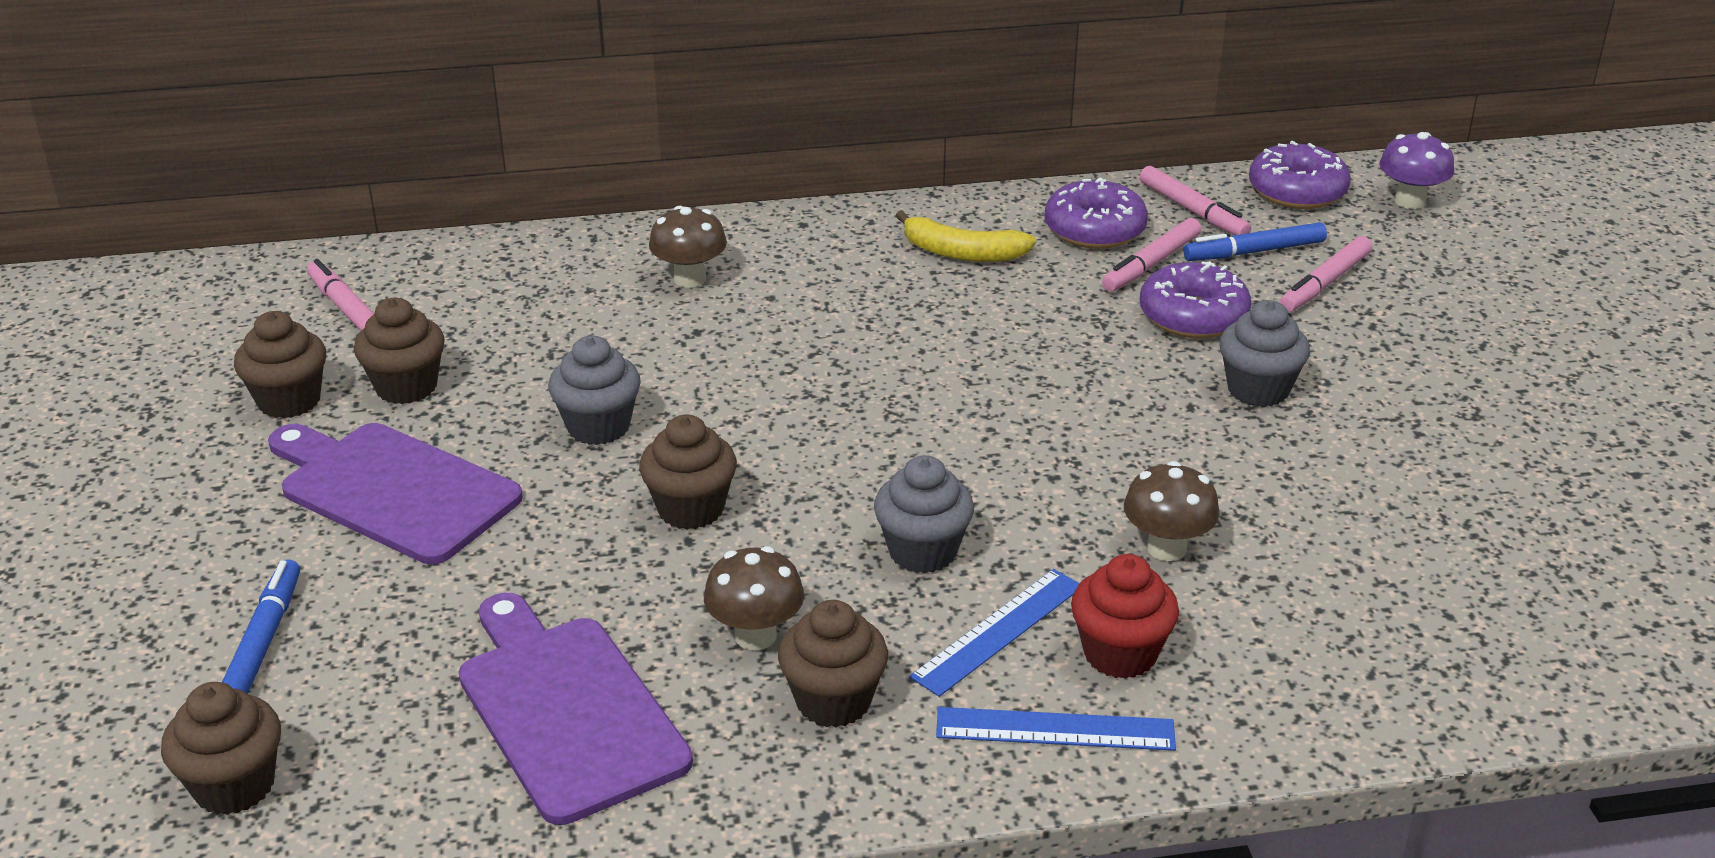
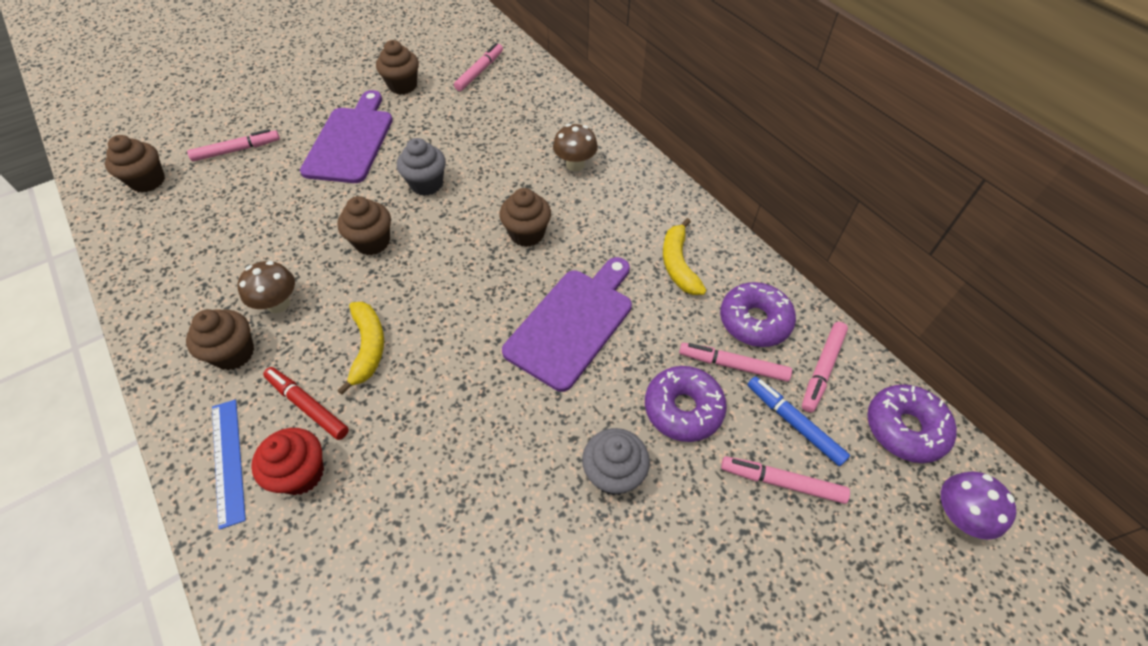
camera: 65 degrees right, 20 degrees up
blue marker [222,559,300,694] -> pink marker [187,129,280,162]
brown cupcake [354,298,445,404] -> brown cupcake moved to [499,188,551,247]
purple cutting board [458,593,693,825] -> purple cutting board moved to [502,257,632,392]
grey cupcake [874,455,974,573] -> yellow banana [337,302,384,395]
blue ruler [909,569,1079,697] -> red marker [263,367,349,440]
brown mushroom [1124,461,1220,561] -> none

